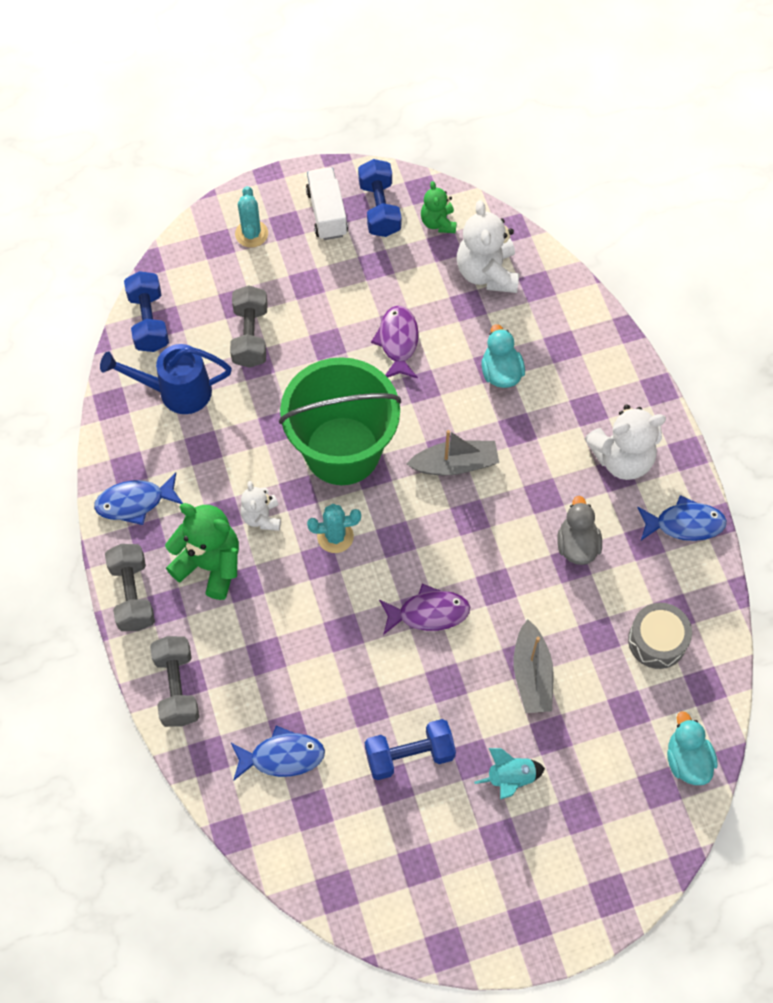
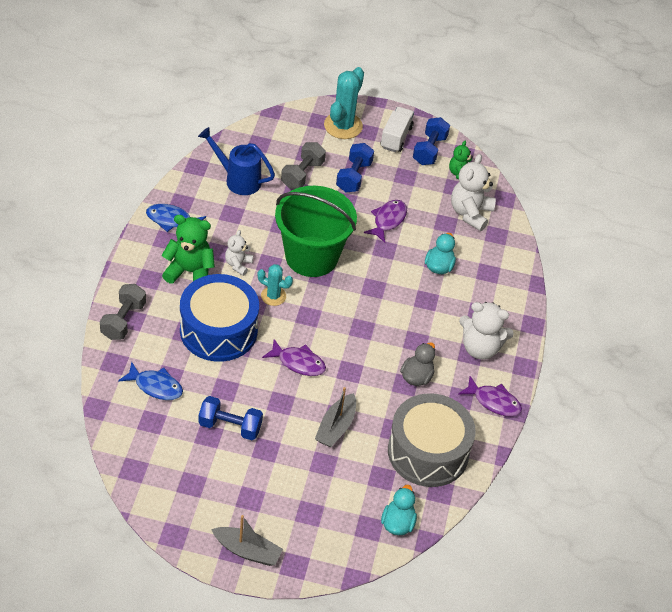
camera: 25 degrees right, 15 degrees down
grey dumbbell [105,544,155,631] -> none
blue dumbbell [124,271,169,352] -> blue dumbbell moved to [336,143,374,192]
green teddy bear [165,503,239,600] -> green teddy bear turned 45 degrees counterclockwise [161,215,215,284]
turquoise cactus [235,186,268,248] -> turquoise cactus [324,67,364,139], size x1.70
grey boat [407,430,499,475] -> grey boat moved to [211,515,283,566]
turquoise rocket [474,748,545,799] -> none
grey drum [628,603,692,669] -> grey drum [388,393,476,487], size x1.92
blue fish [637,495,727,541] -> purple fish [458,376,522,417]
none -> blue drum [180,274,259,362]

